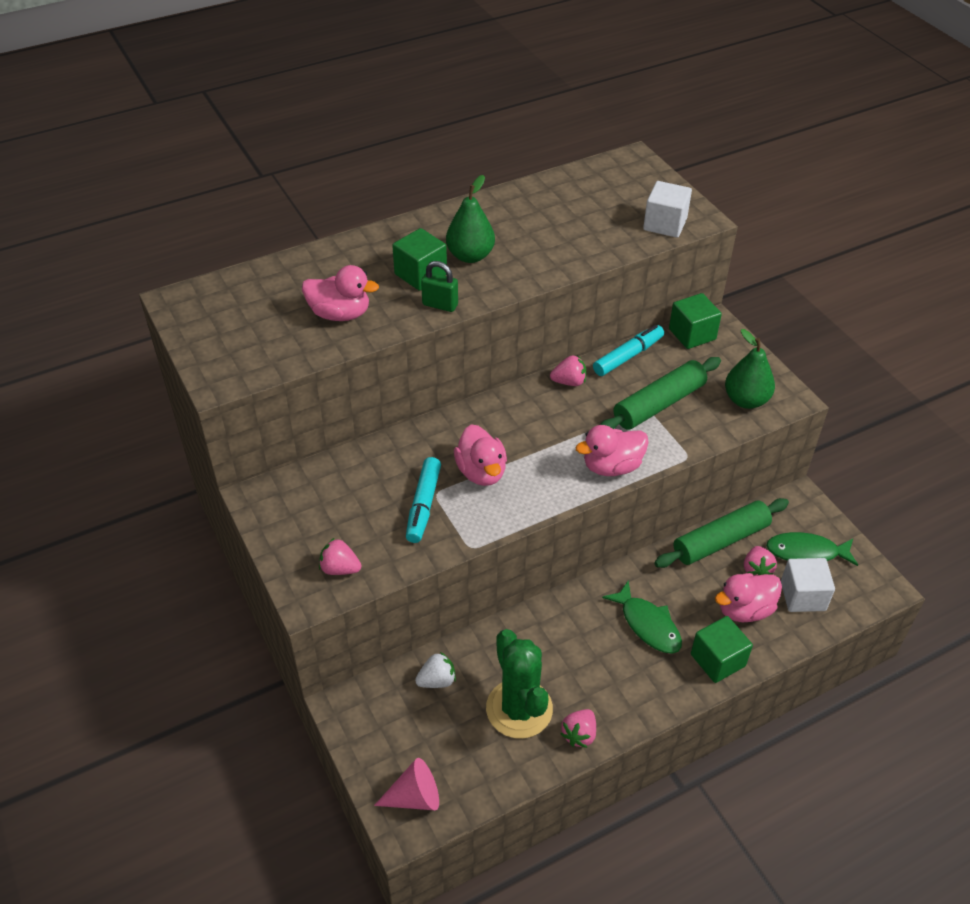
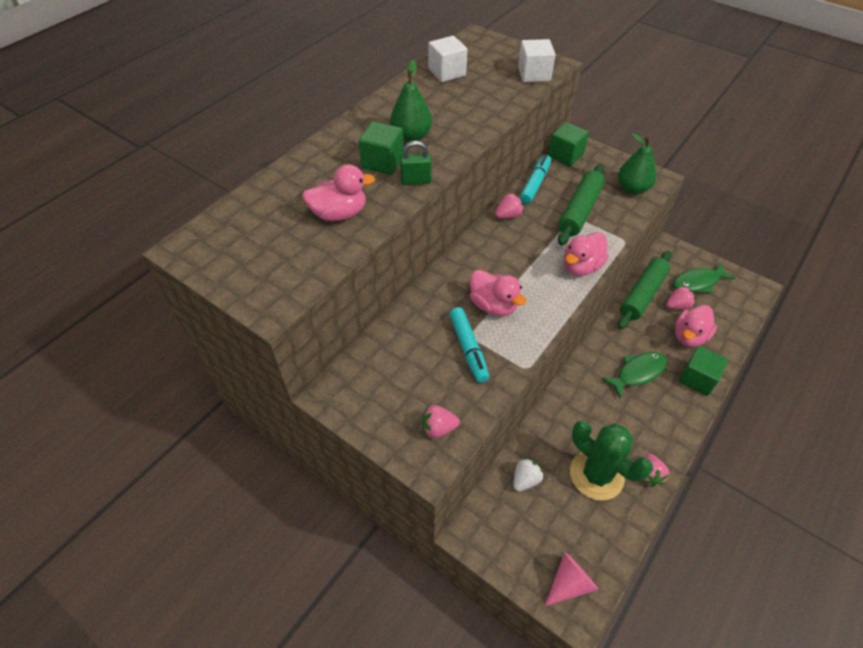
camera: 25 degrees left, 5 degrees up
green fish [602,581,682,654] -> green fish turned 60 degrees counterclockwise [602,352,667,398]
pink strawberry [744,546,777,576] -> pink strawberry turned 90 degrees counterclockwise [666,286,695,310]
white cube [781,558,835,612] -> white cube moved to [428,36,467,82]

